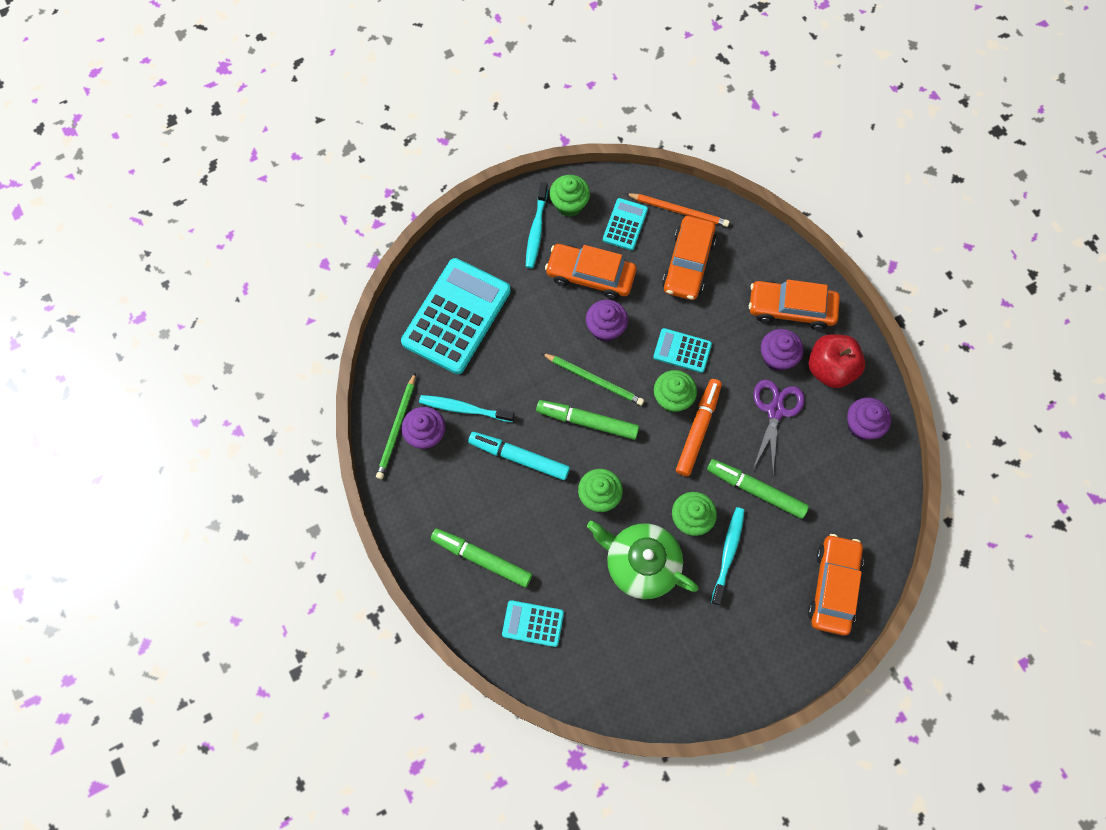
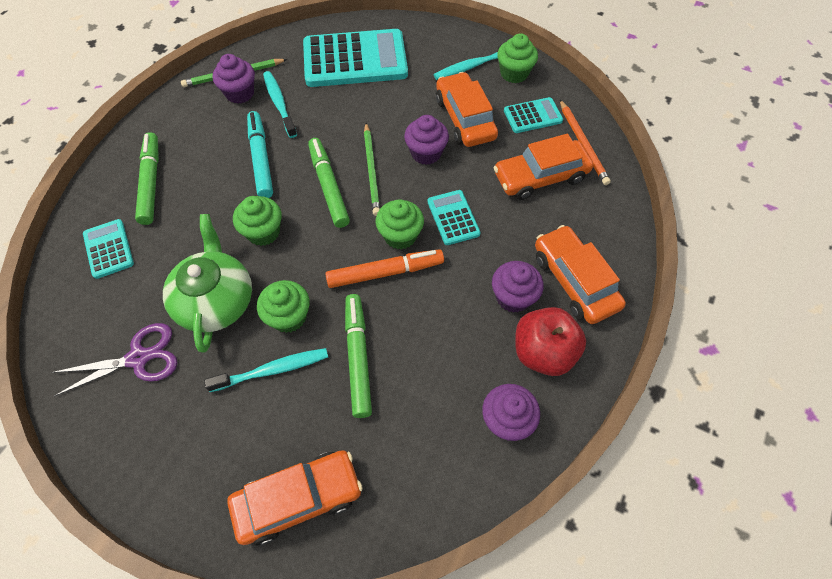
camera: 55 degrees right, 10 degrees down
purple scissors [753,379,805,472] -> purple scissors moved to [51,323,177,396]

